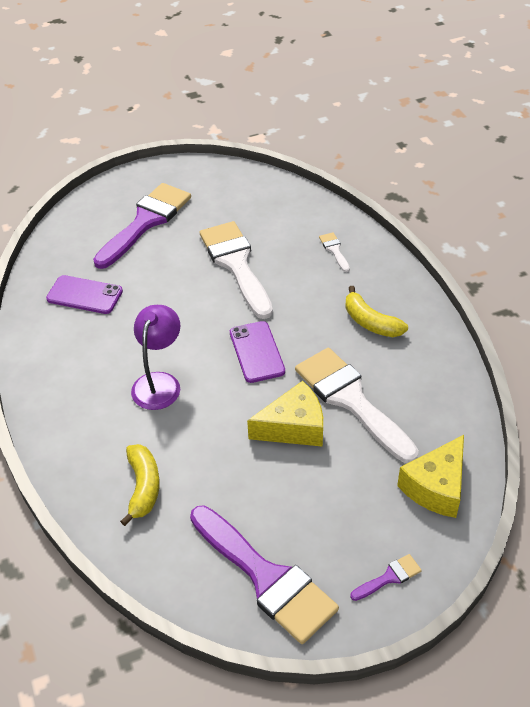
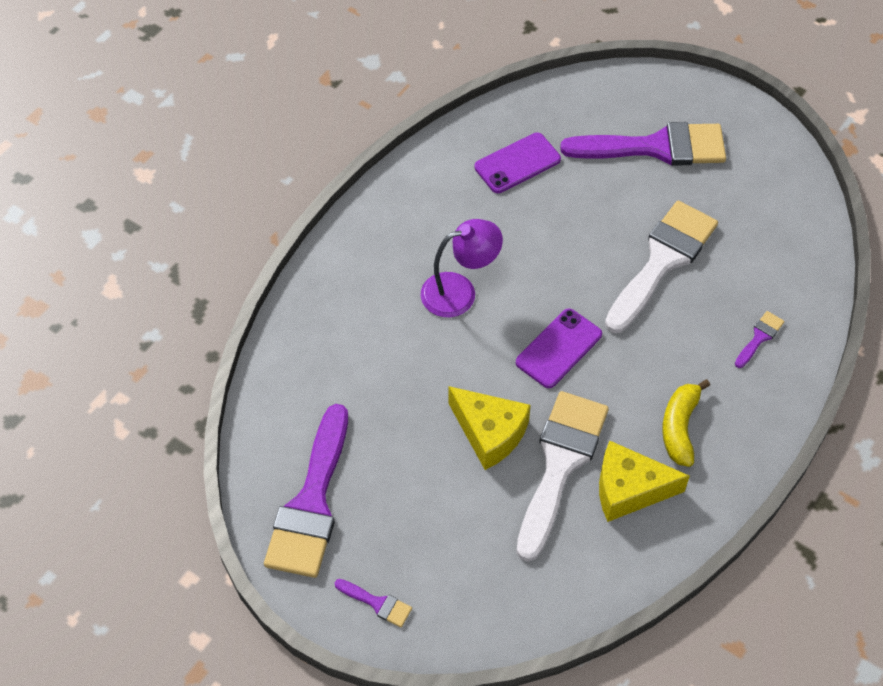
camera: 55 degrees right, 10 degrees up
purple phone [46,275,123,314] -> purple phone turned 75 degrees clockwise [474,132,561,193]
yellow banana [120,444,160,526] -> none
white brush [319,232,350,272] -> purple brush [735,311,784,368]
yellow cheese [397,435,464,518] -> yellow cheese moved to [599,441,690,522]

